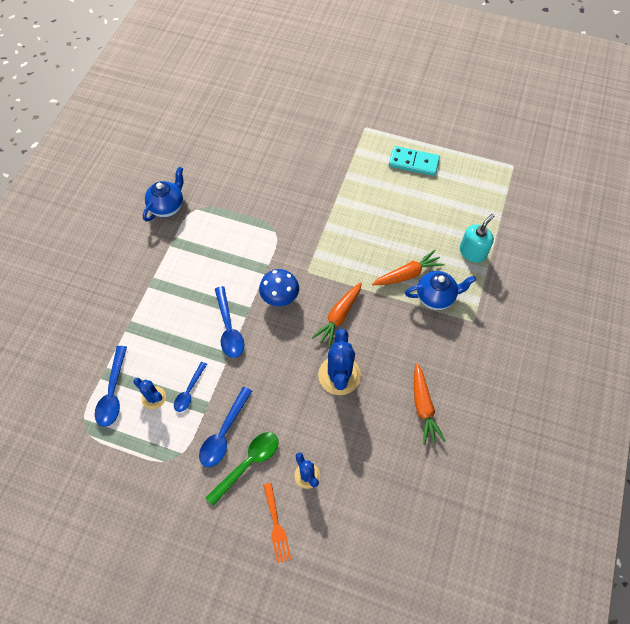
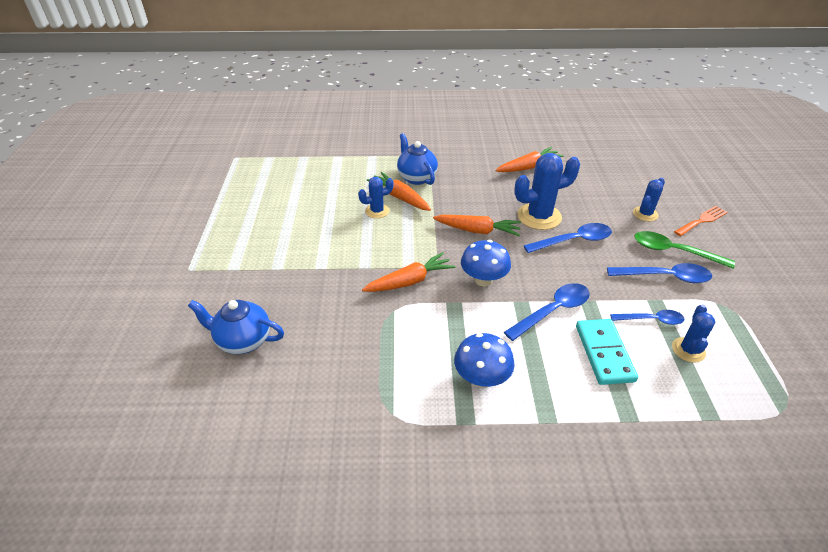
camera: 110 degrees left, 20 degrees down
blue spoon [95,346,127,427] -> blue spoon moved to [524,223,612,253]
blue teapot [143,167,183,221] -> blue teapot moved to [188,300,284,354]
turquoise domino [389,146,440,176] -> turquoise domino moved to [576,319,638,385]
turquoise soap dispenser [460,214,495,263] -> none
none -> blue cactus [358,177,393,218]
none -> orange carrot [362,252,455,292]
none -> blue mushroom [454,333,515,388]

